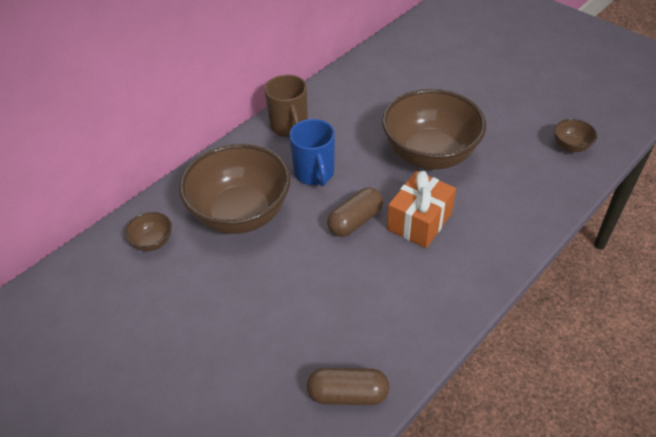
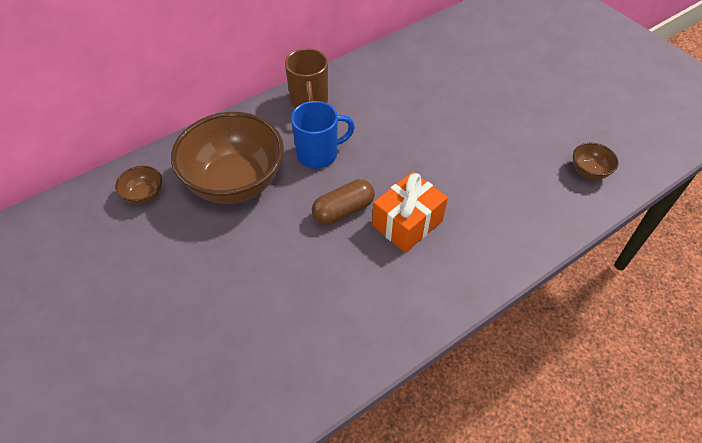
camera: 10 degrees right, 5 degrees up
blue mug [289,119,335,186] -> blue mug turned 105 degrees counterclockwise [291,101,355,168]
brown capsule [307,368,390,405] -> none
brown bowl [382,89,486,170] -> none

